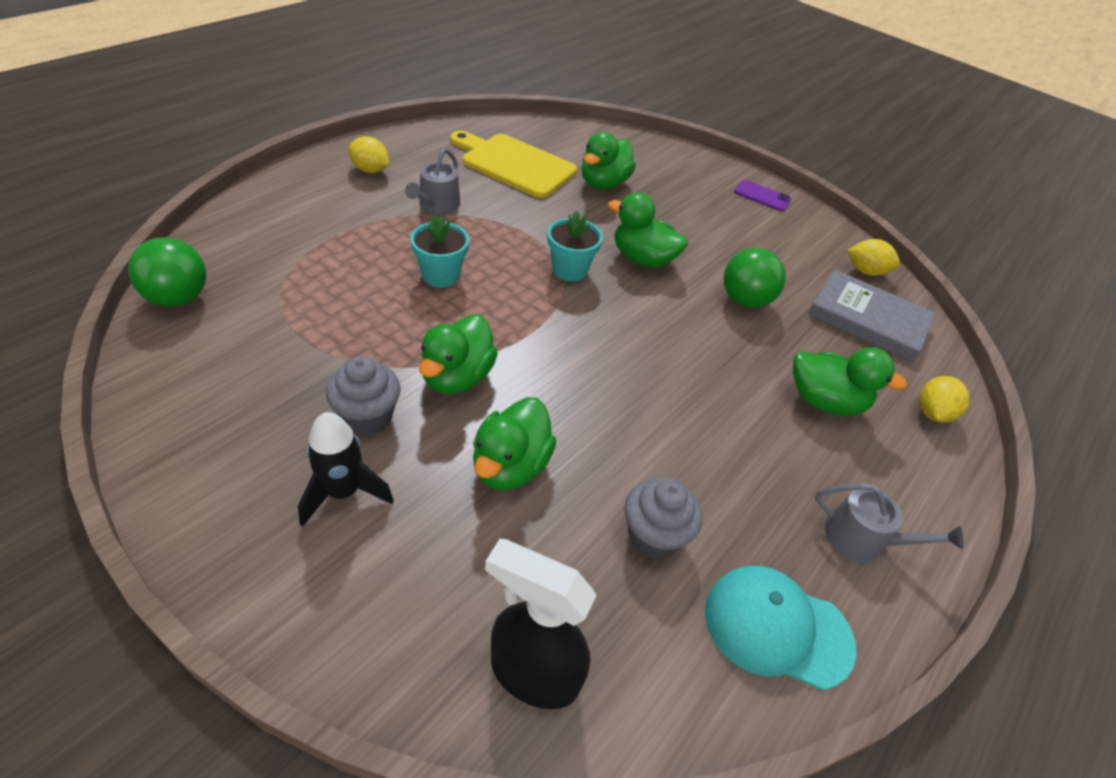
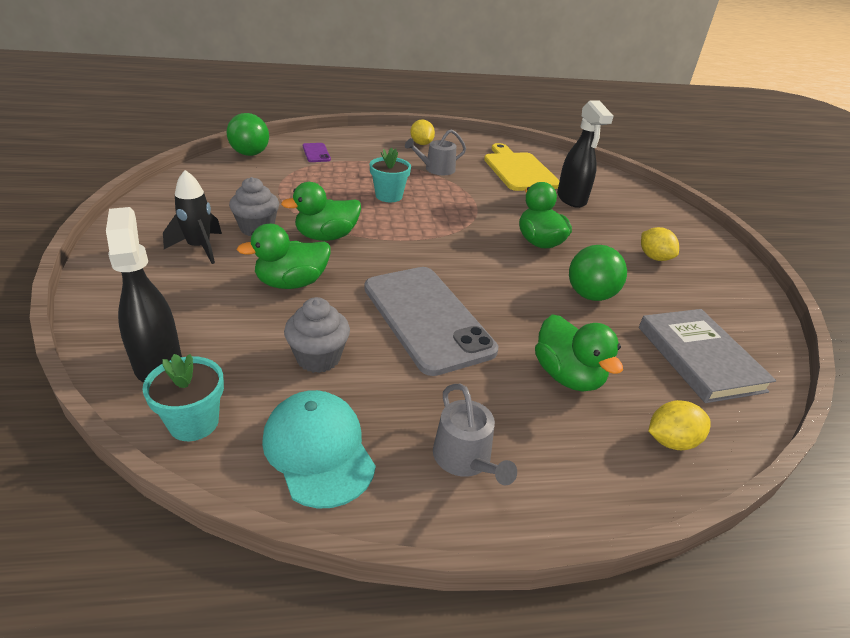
camera: 45 degrees right, 10 degrees down
turquoise flower pot [547,211,603,281] -> turquoise flower pot moved to [142,354,224,441]
green duck [581,132,636,189] -> black spray bottle [557,100,613,208]
purple phone [734,180,791,211] -> purple phone moved to [303,143,331,162]
yellow lemon [847,239,900,276] -> yellow lemon moved to [641,227,679,261]
none -> grey phone [364,267,498,376]

